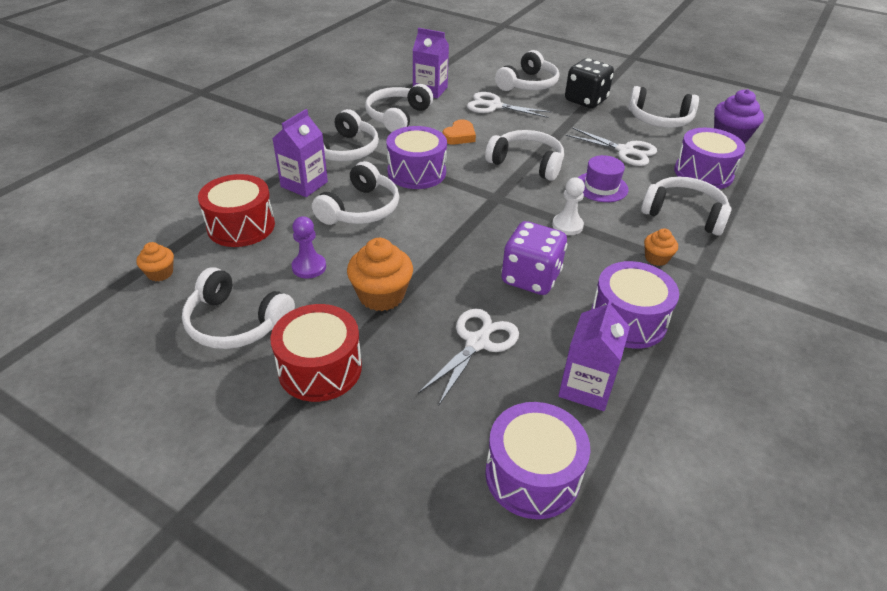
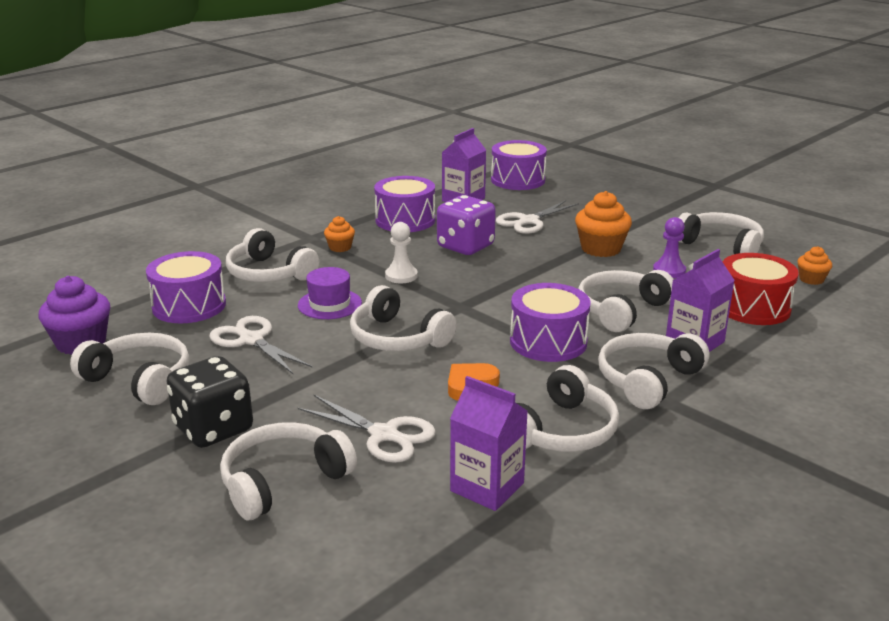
camera: 165 degrees left, 15 degrees down
red drum [270,304,362,402] -> none

